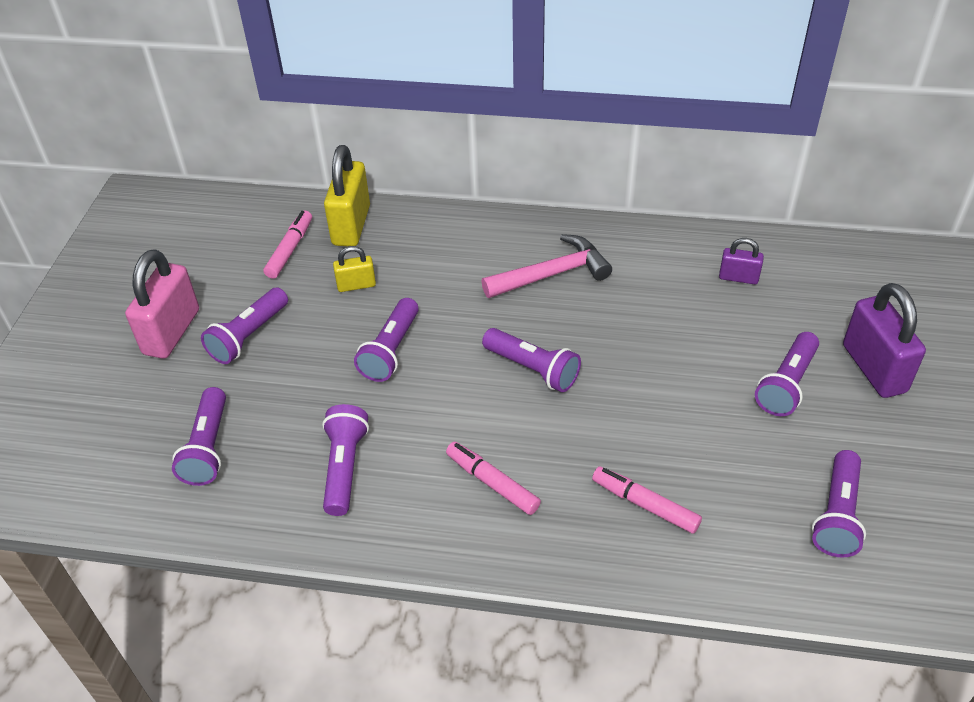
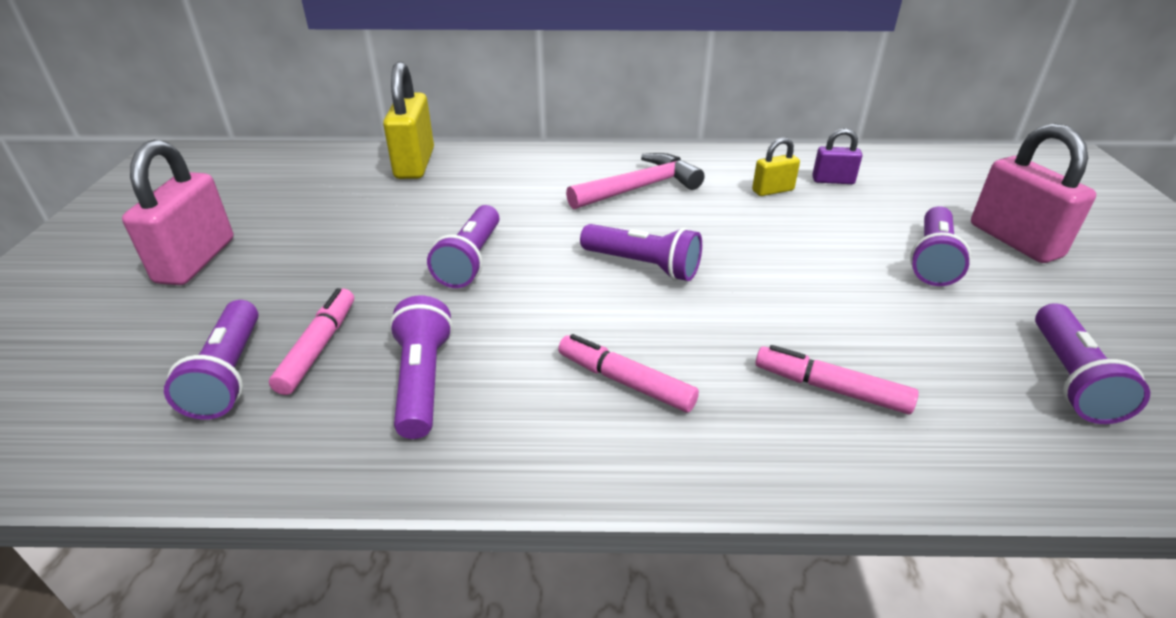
camera: 10 degrees left, 10 degrees down
purple flashlight [201,287,288,364] -> none
pink marker [263,211,312,279] -> pink marker moved to [269,288,354,395]
yellow padlock [333,246,376,292] -> yellow padlock moved to [752,137,800,196]
purple padlock [843,283,926,398] -> pink padlock [971,124,1096,263]

